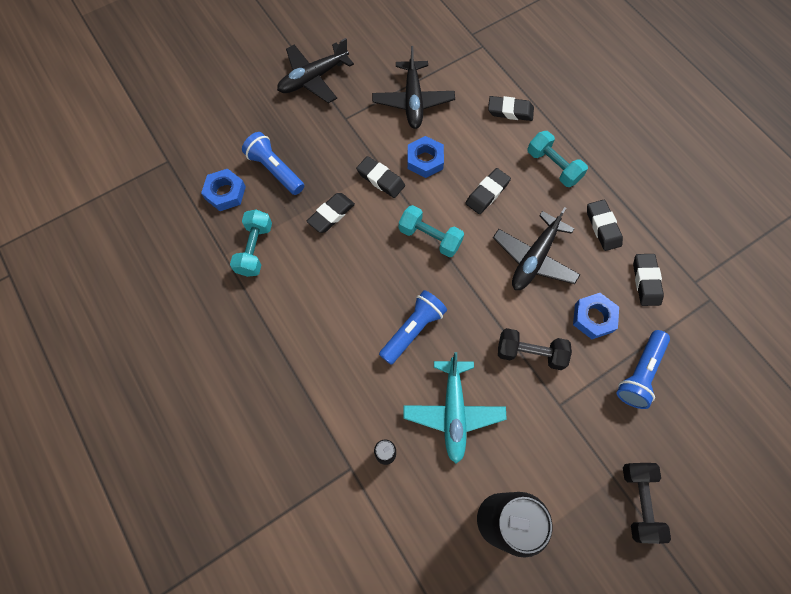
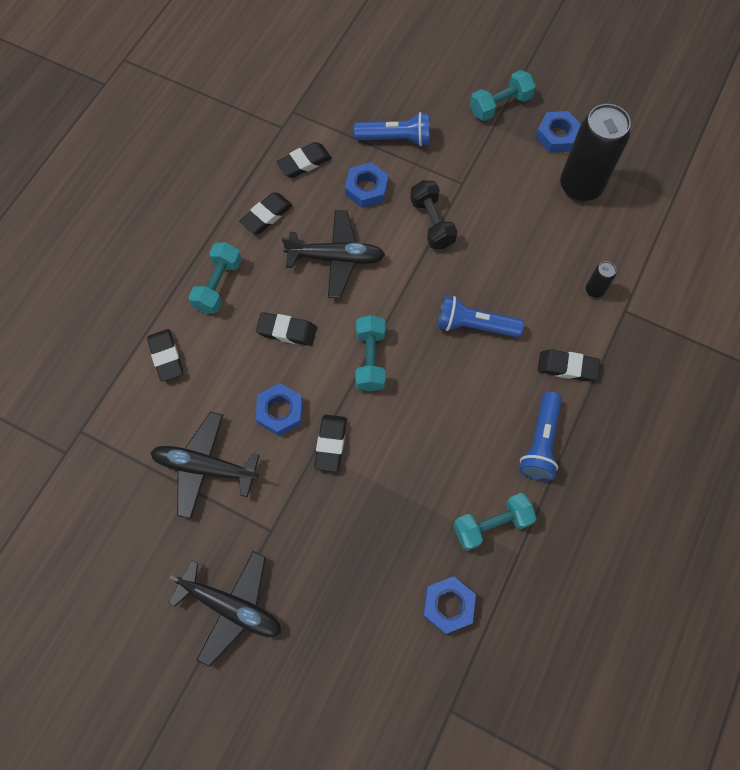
camera: 120 degrees left, 0 degrees up
blue flashlight [242,132,304,195] -> blue flashlight moved to [519,392,562,481]
black eraser [307,193,355,233] -> black eraser moved to [538,349,600,381]
black plane [372,46,455,129] -> black plane turned 135 degrees counterclockwise [150,412,260,519]
turquoise plane [403,352,507,464] -> none
black dumbbell [623,463,671,544] -> turquoise dumbbell [470,70,536,121]
none -> blue nut [536,111,581,153]

